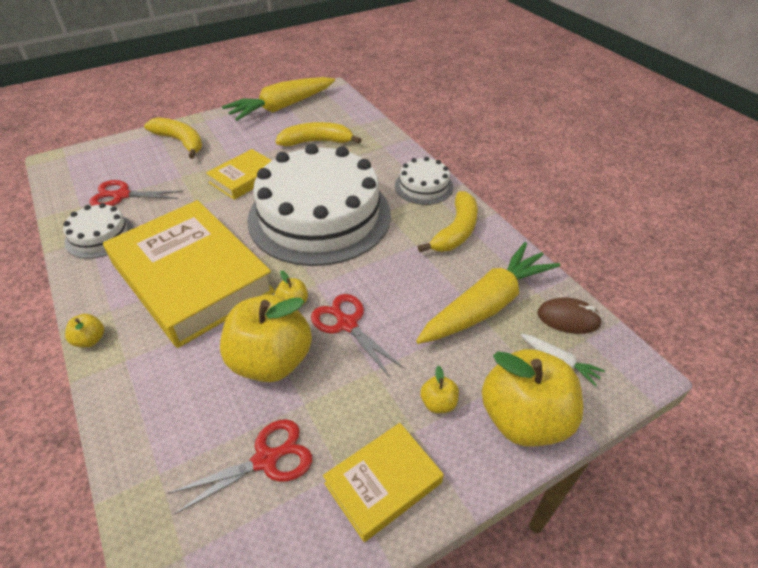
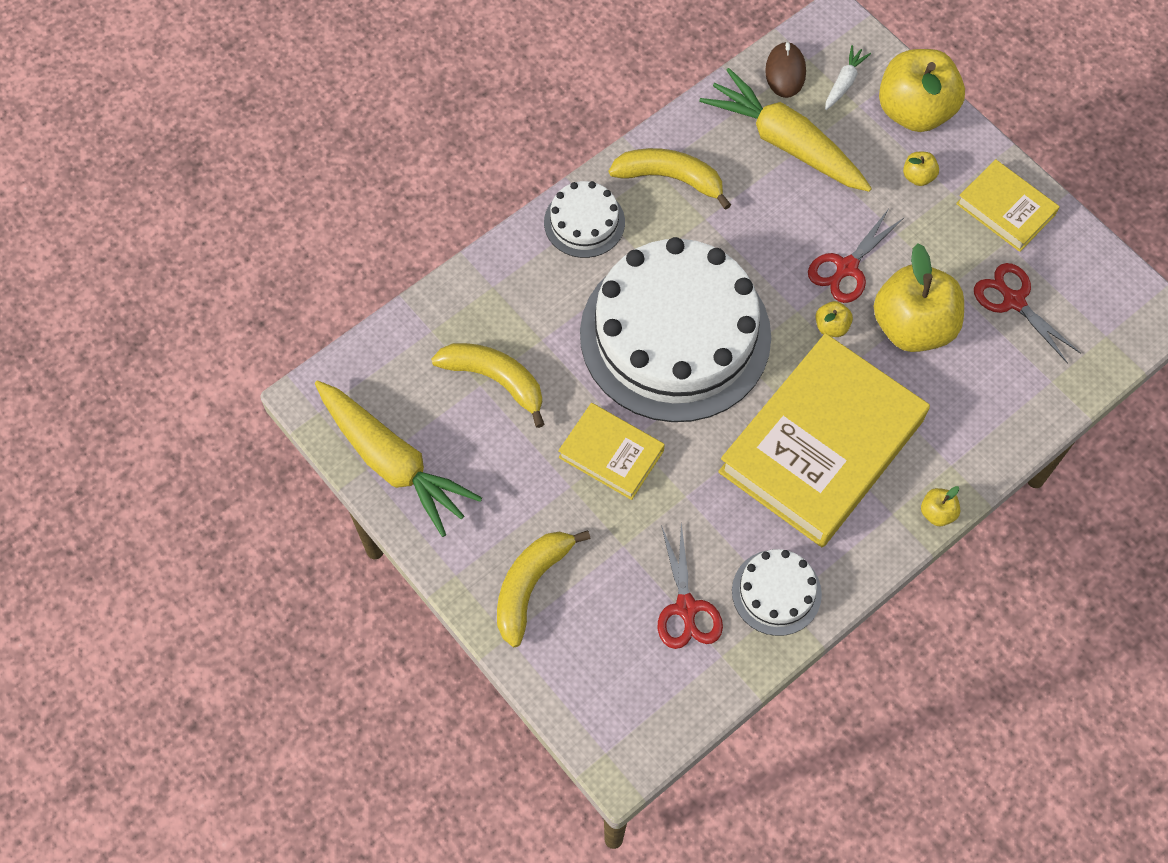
camera: 100 degrees left, 20 degrees up
yellow banana [275,122,361,146] -> yellow banana turned 135 degrees clockwise [431,343,545,428]

